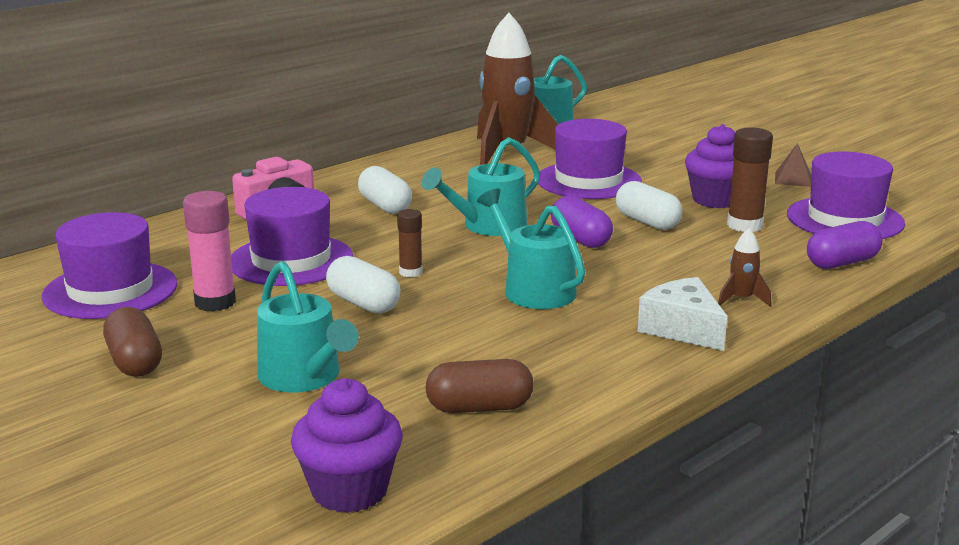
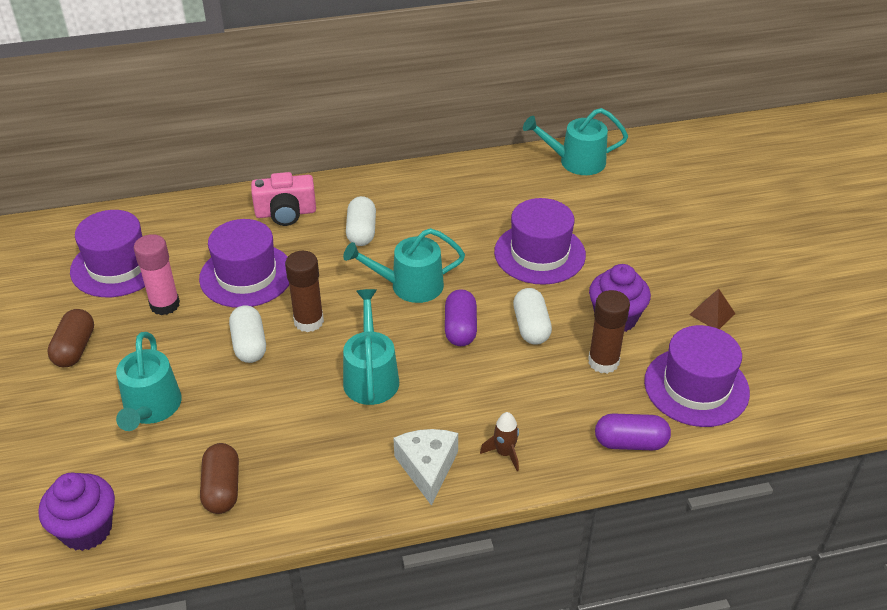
camera: 30 degrees right, 20 degrees up
brown glue stick [397,209,423,277] -> brown glue stick [285,251,324,332], size x1.66
brown capsule [425,359,533,413] -> brown capsule turned 60 degrees clockwise [200,443,239,514]
brown rocket [477,13,558,165] -> none

